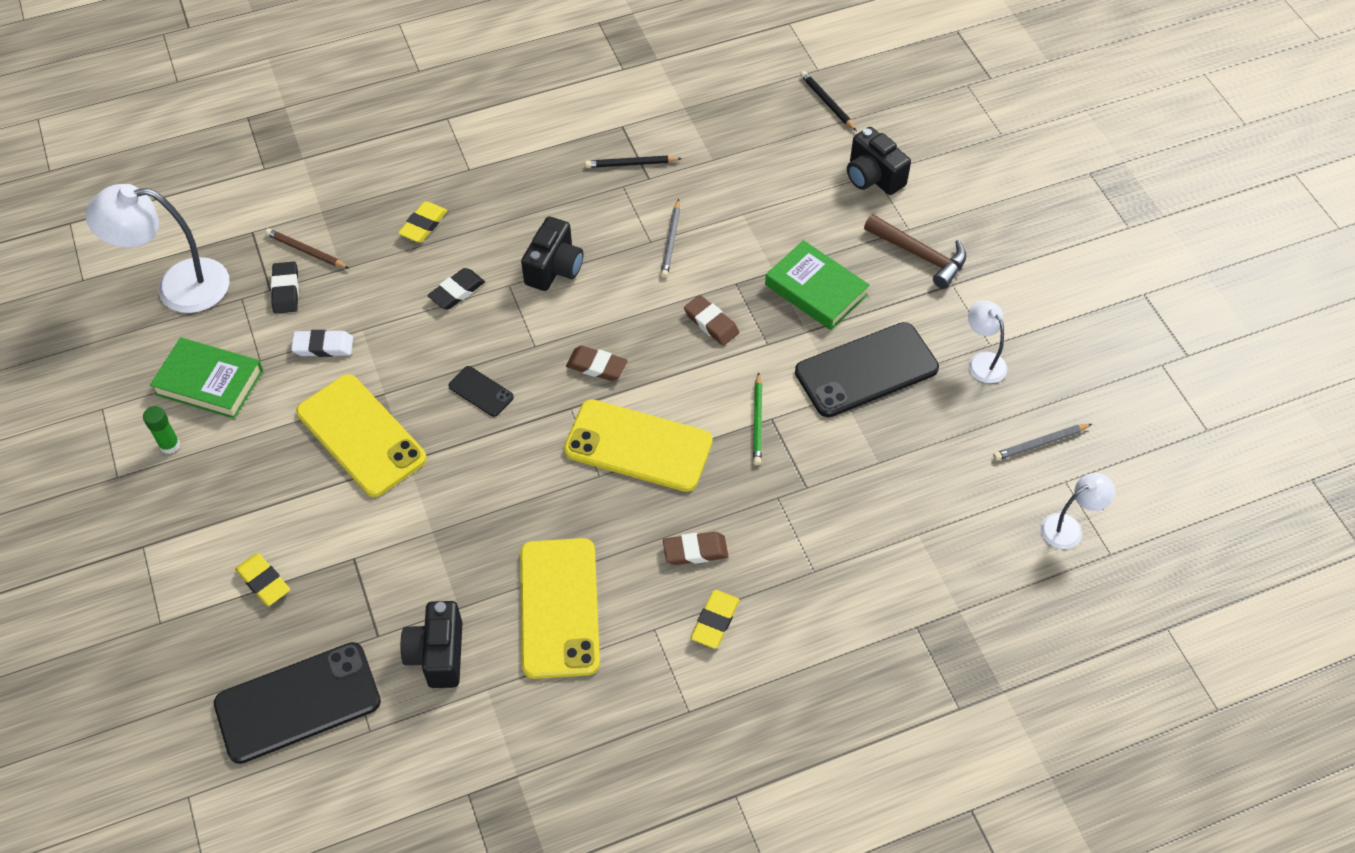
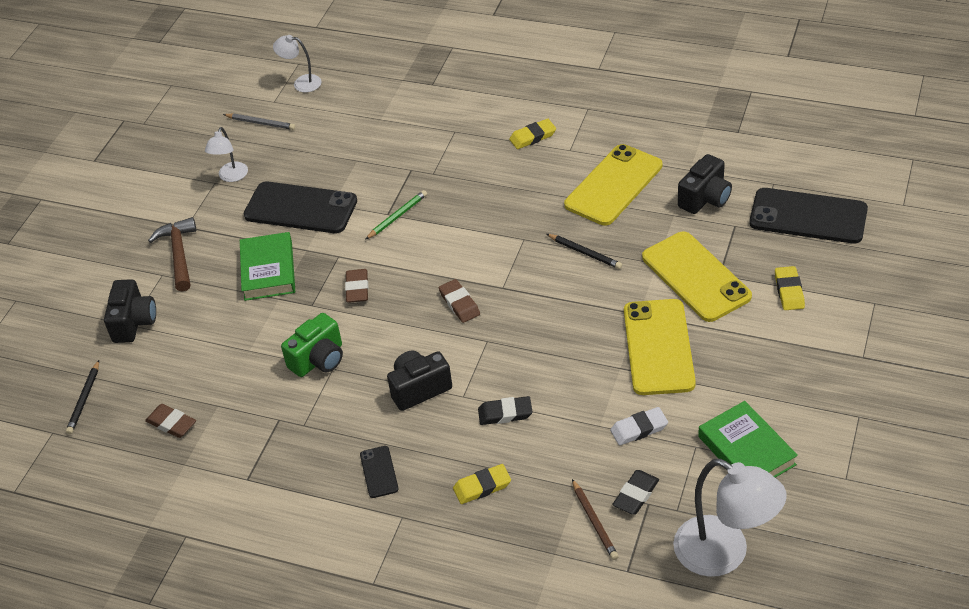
camera: 135 degrees left, 10 degrees down
green glue stick [143,406,180,454] -> none
white eraser [291,330,353,357] -> white eraser turned 60 degrees counterclockwise [610,407,668,445]
black phone [449,366,514,417] -> black phone moved to [360,446,399,498]
yellow phone [564,399,713,492] -> yellow phone moved to [642,232,752,322]
black pencil [585,156,682,168] -> black pencil moved to [547,234,622,269]
grey pencil [661,199,680,278] -> green camera [281,313,343,377]
brown eraser [663,532,728,565] -> brown eraser moved to [145,404,196,438]

